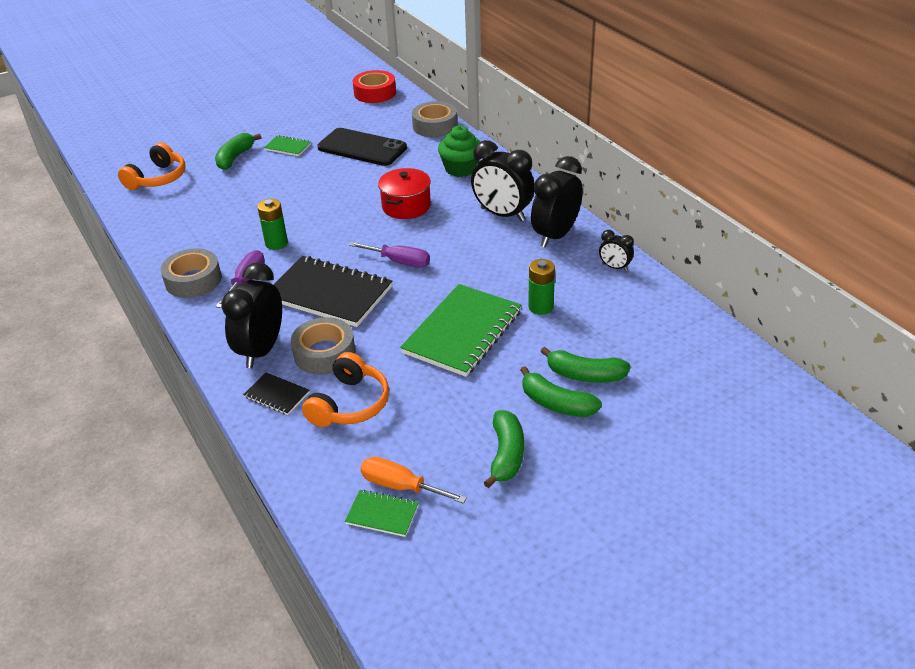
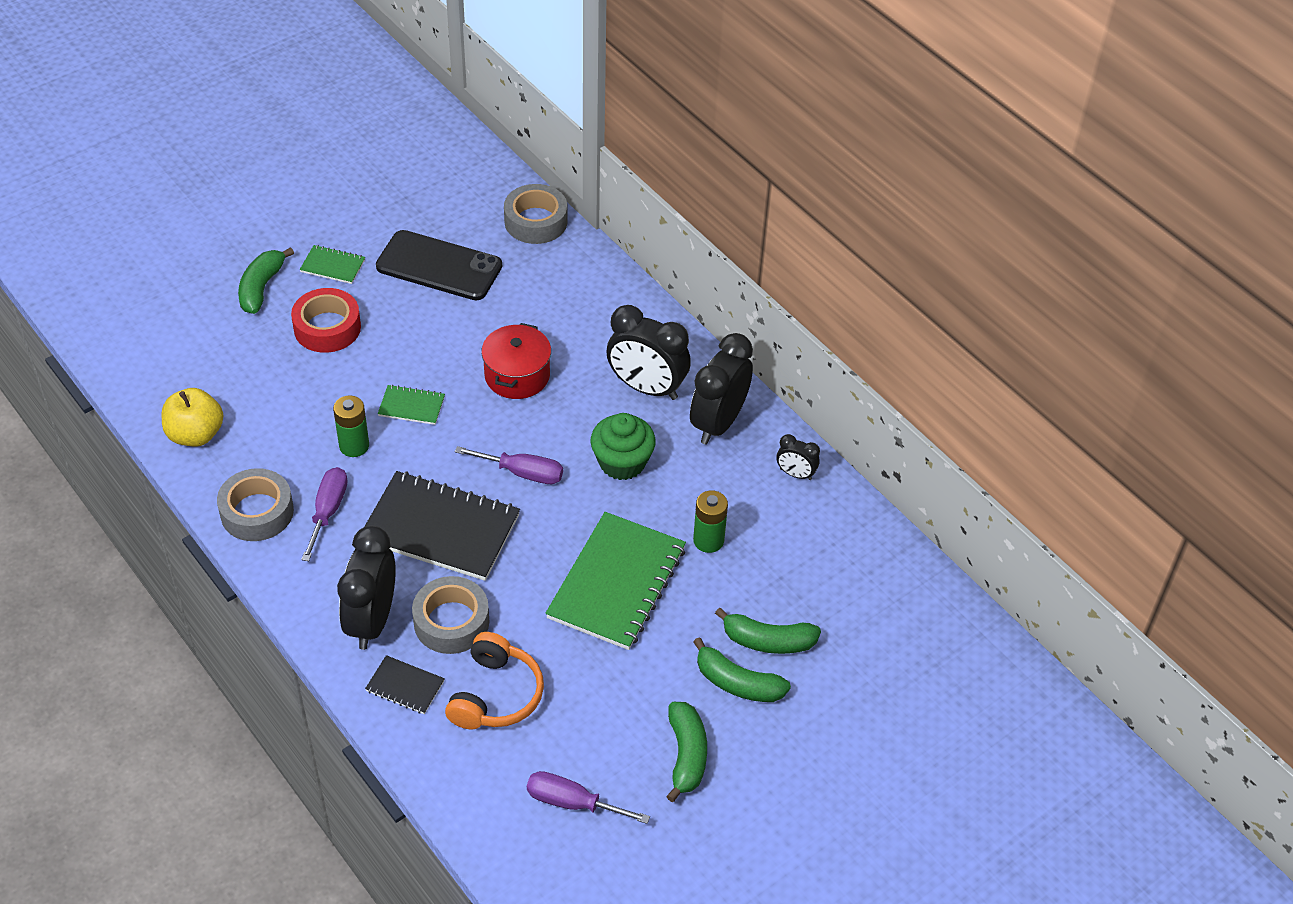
camera: 10 degrees left, 10 degrees up
orange headphones [118,142,185,190] -> none
green notebook [345,489,419,537] -> green notebook moved to [378,385,445,425]
red tape [353,70,396,103] -> red tape moved to [291,288,361,353]
orange screwdriver [360,457,467,504] -> purple screwdriver [527,771,650,824]
green cupcake [438,126,481,177] -> green cupcake moved to [590,413,656,480]
none -> yellow apple [162,388,223,446]

